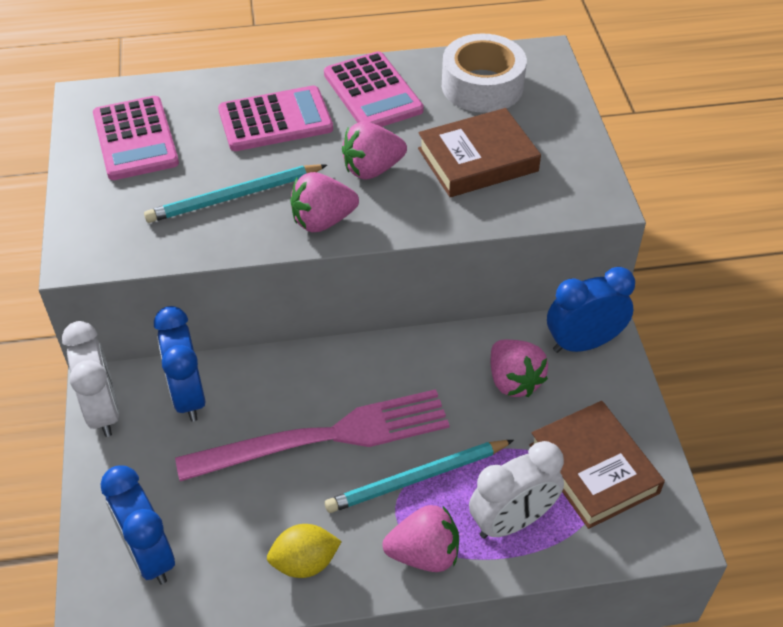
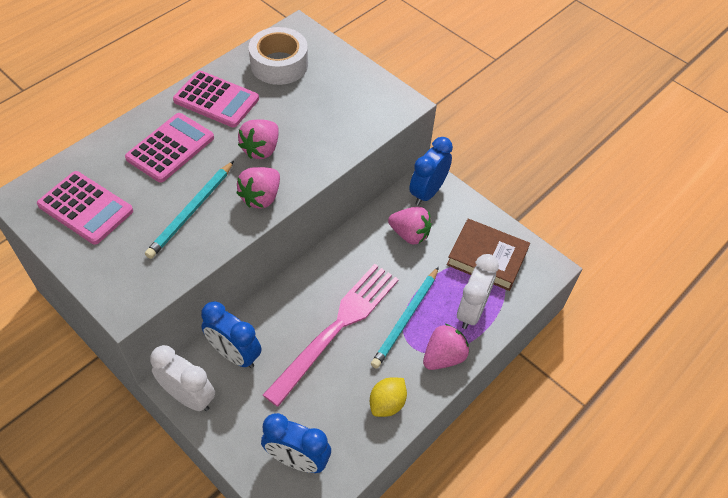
camera: 40 degrees left, 5 degrees up
brown book [418,108,541,197] -> none

